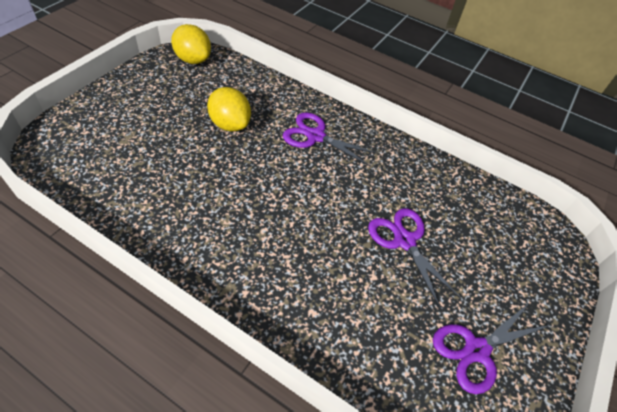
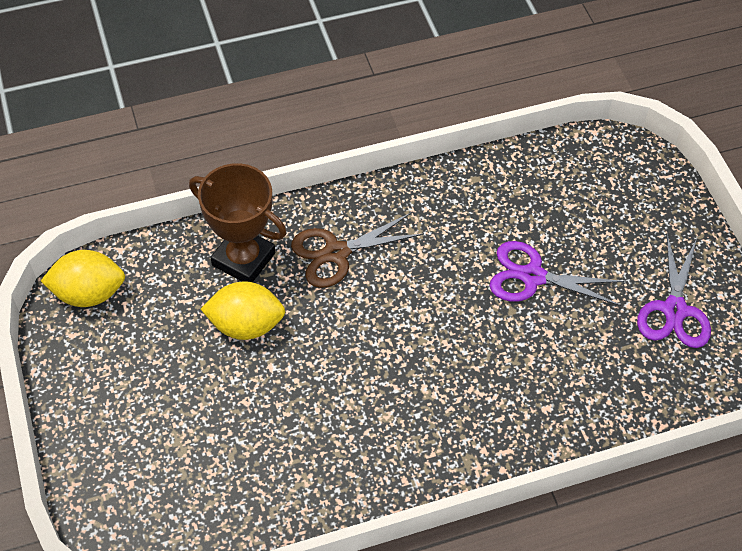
camera: 45 degrees left, 5 degrees up
purple scissors [283,112,379,167] -> brown scissors [291,212,424,288]
none -> brown trophy [189,163,287,282]

